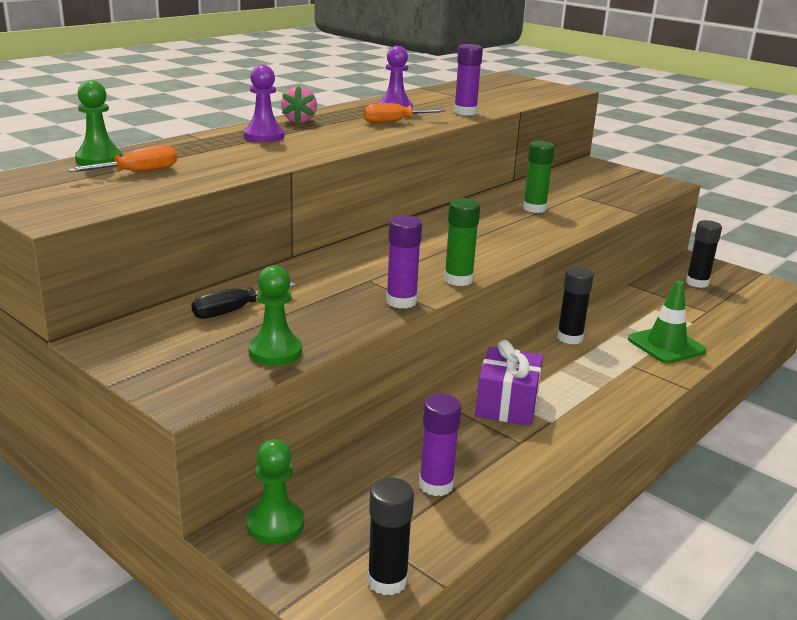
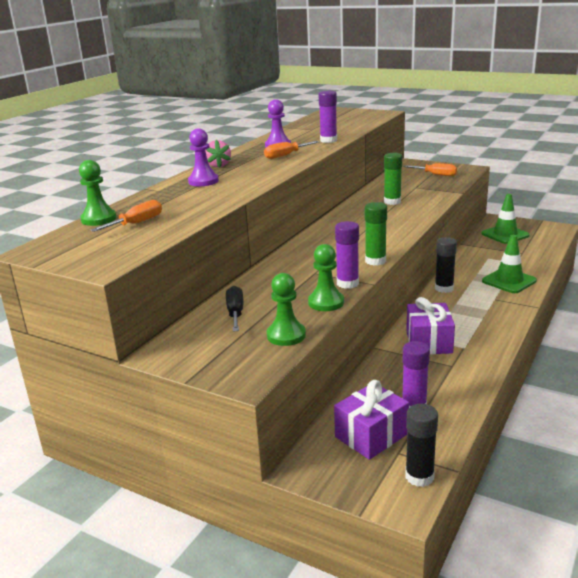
camera: 10 degrees left, 0 degrees up
black screwdriver [192,282,296,319] -> black screwdriver turned 135 degrees clockwise [226,286,243,332]
green pawn [246,439,304,544] -> green pawn moved to [308,244,344,311]
black glue stick [686,220,722,288] -> green traffic cone [481,194,530,244]
none -> purple gift [334,380,409,460]
none -> orange screwdriver [403,163,457,176]

